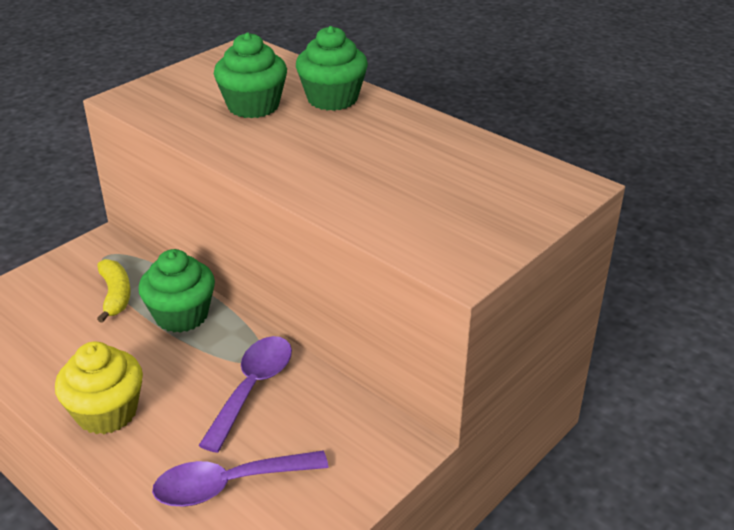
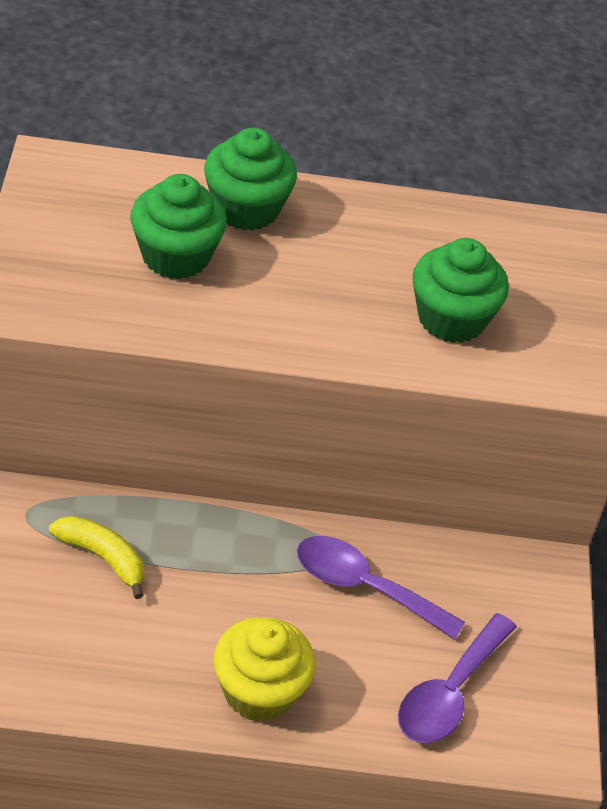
camera: 45 degrees left, 10 degrees up
green cupcake [138,249,215,333] -> green cupcake moved to [412,238,509,343]
purple spoon [198,336,292,453] -> purple spoon turned 45 degrees counterclockwise [297,536,465,640]

